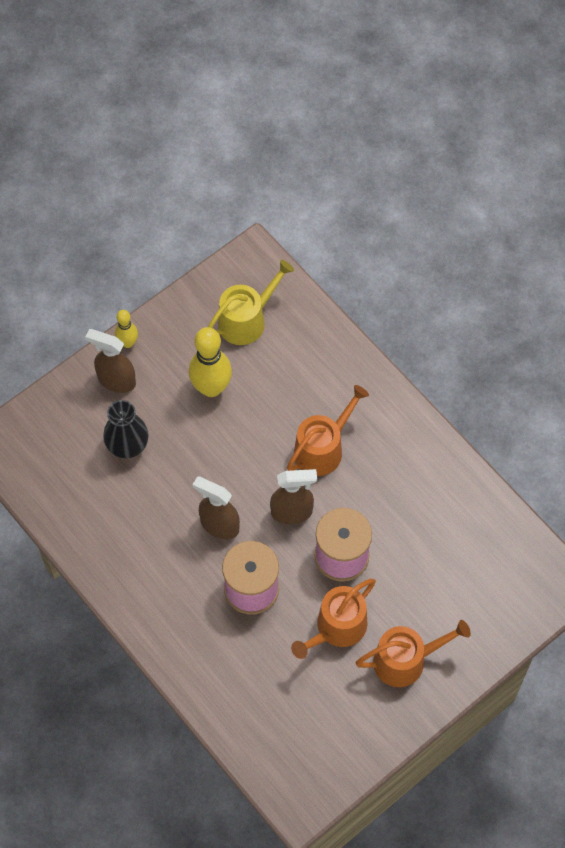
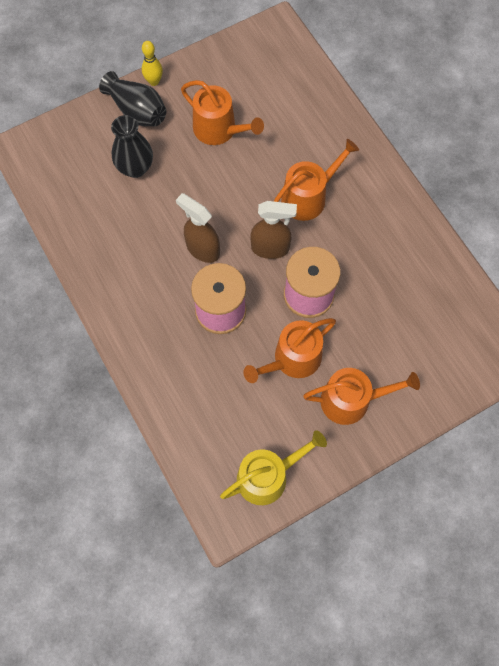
camera: 10 degrees right, 5 degrees up
brown spray bottle [85,329,136,393] -> black vase [99,71,166,126]
yellow bowling pin [189,327,232,397] -> orange watering can [181,80,264,145]
yellow watering can [208,260,294,345] -> yellow watering can moved to [220,430,327,505]

